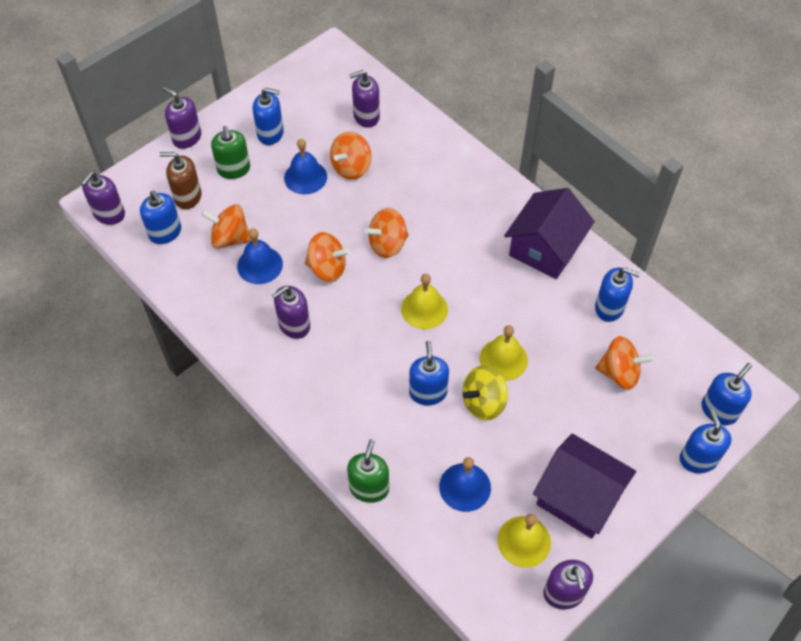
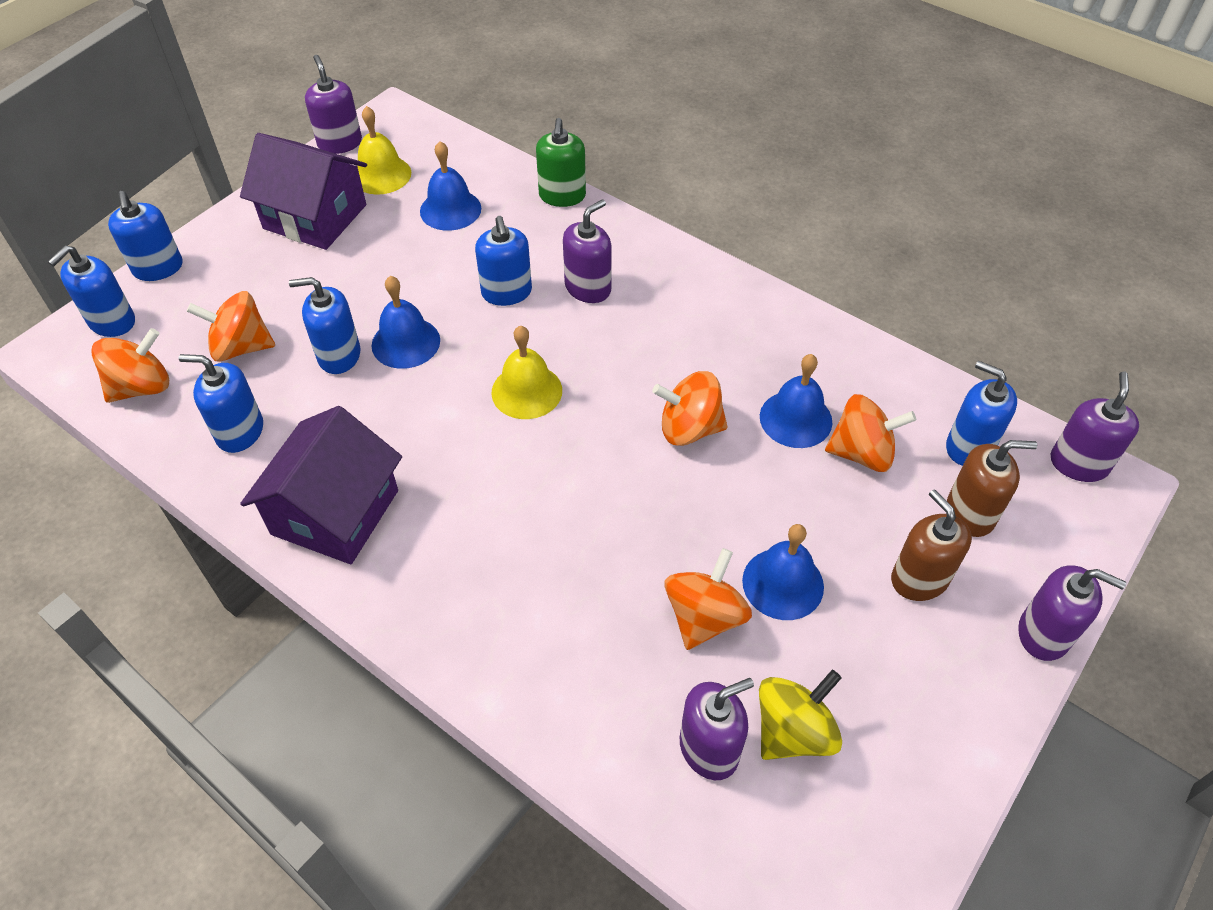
camera: 170 degrees right, 5 degrees down
green soap dispenser [211,126,250,179] -> brown soap dispenser [891,489,972,601]
blue soap dispenser [253,88,284,145] -> blue soap dispenser moved to [289,277,360,374]
purple soap dispenser [272,286,310,339] -> purple soap dispenser moved to [563,199,612,303]
orange spinning top [365,208,409,258] -> orange spinning top moved to [91,328,169,403]
yellow spinning top [463,365,508,421] -> yellow spinning top moved to [759,670,842,760]
yellow bell [480,325,528,381] -> blue bell [372,276,440,369]

